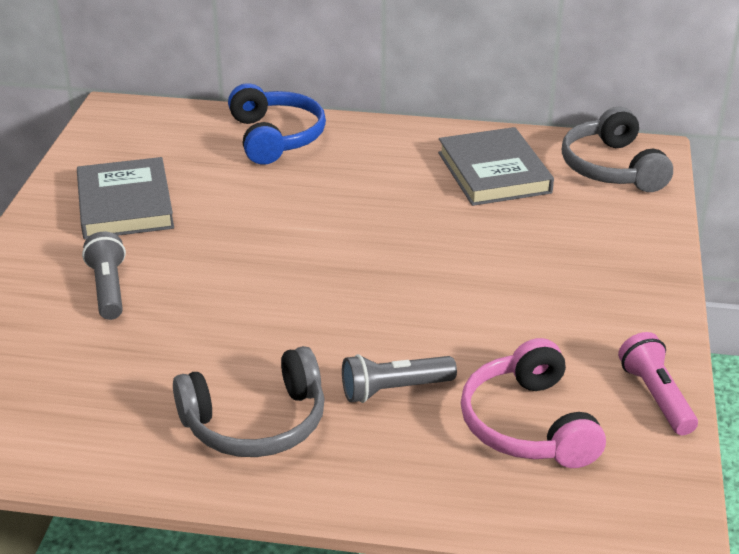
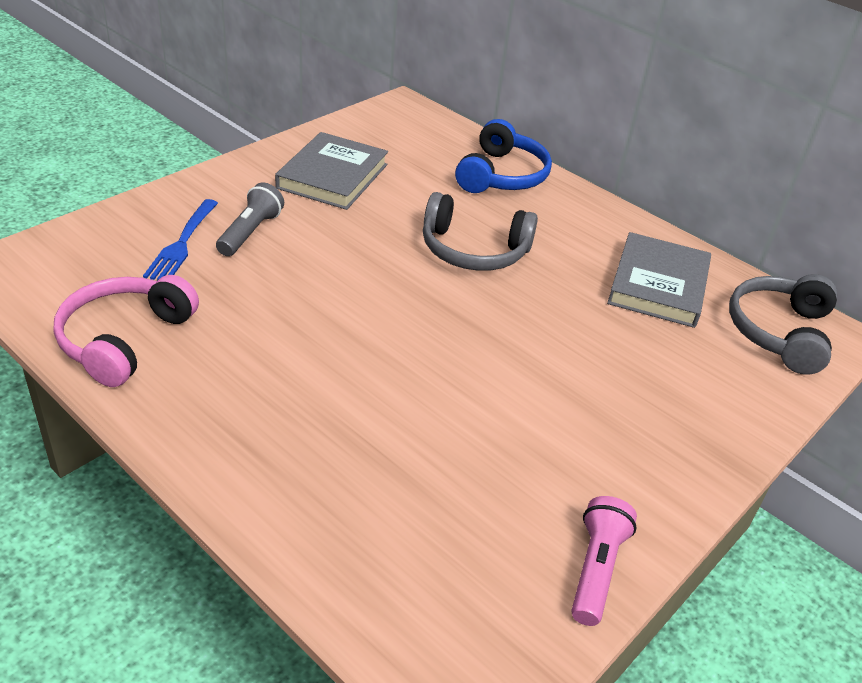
camera: 30 degrees right, 5 degrees up
grey headphones [173,346,325,457] -> grey headphones moved to [423,192,538,271]
grey flashlight [342,354,457,403] -> none
pink headphones [461,338,606,468] -> pink headphones moved to [54,275,199,387]
none -> blue fork [143,199,218,281]

